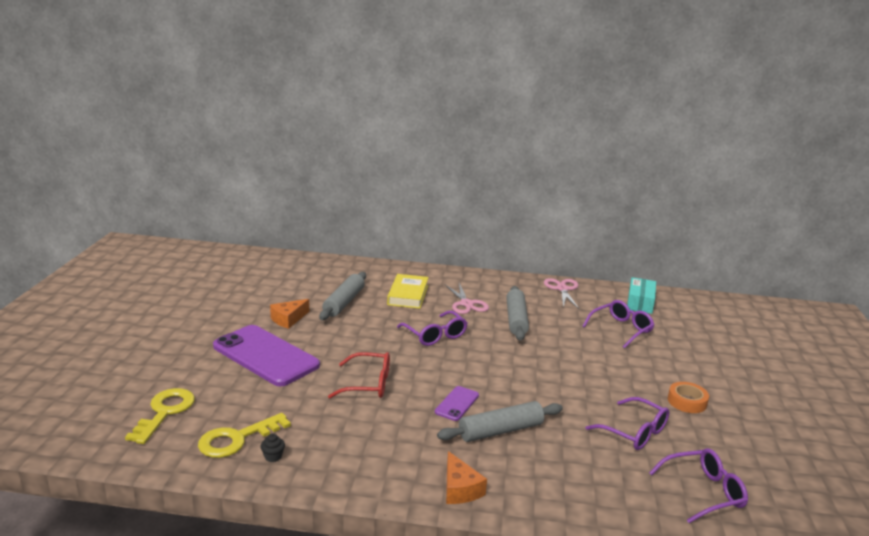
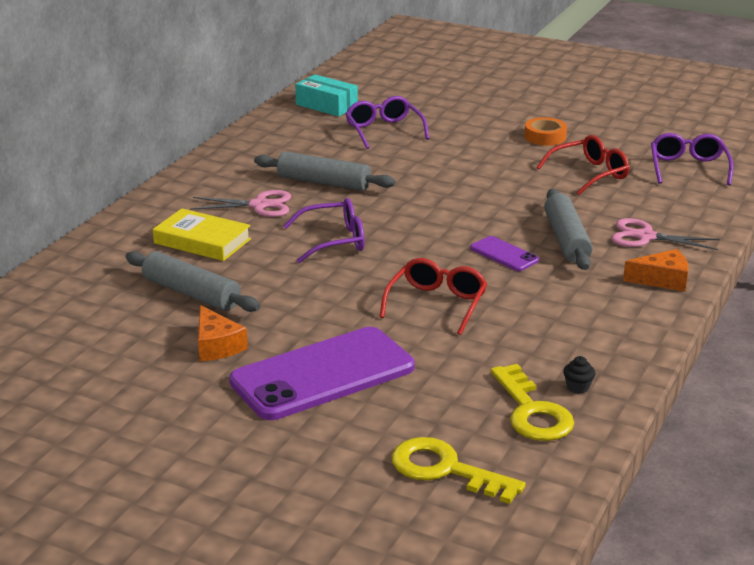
camera: 70 degrees left, 5 degrees up
pink scissors [544,278,579,309] -> pink scissors moved to [611,218,720,250]
purple glasses [585,397,669,450] -> red glasses [537,135,629,195]

